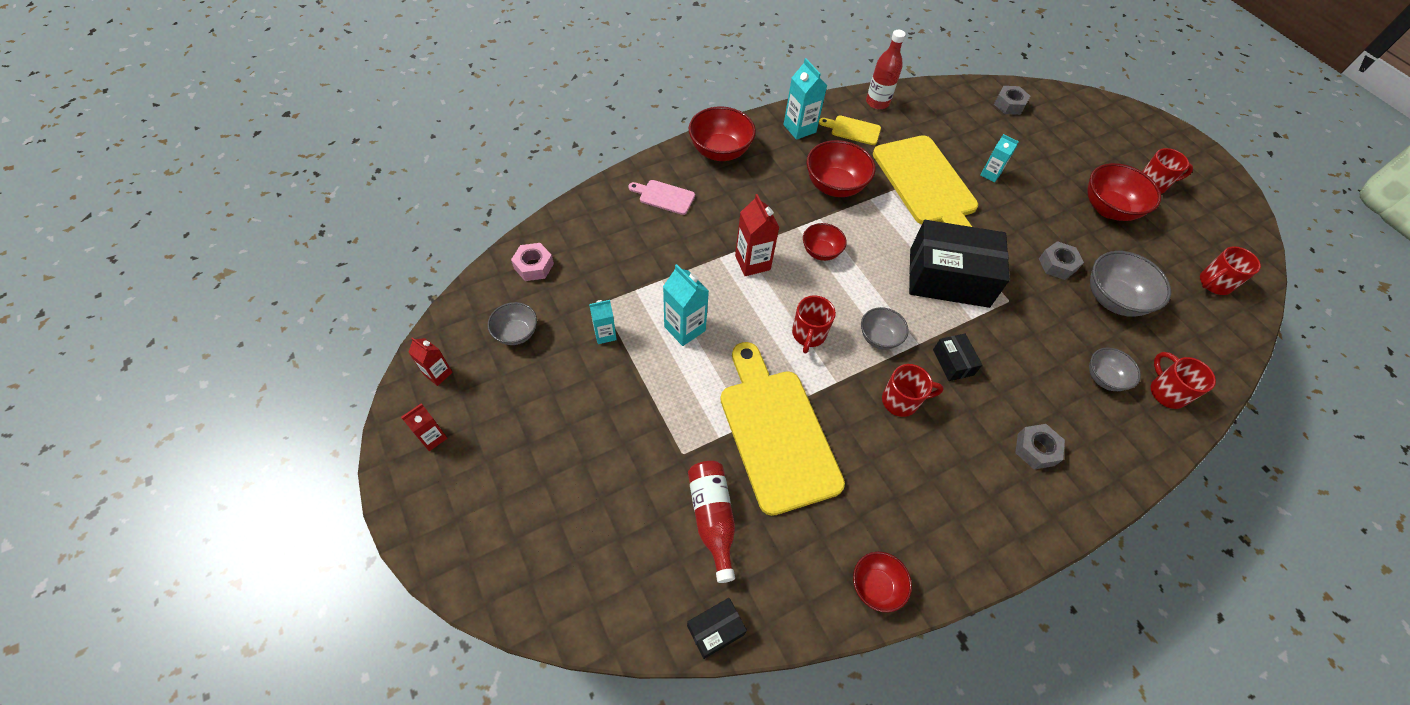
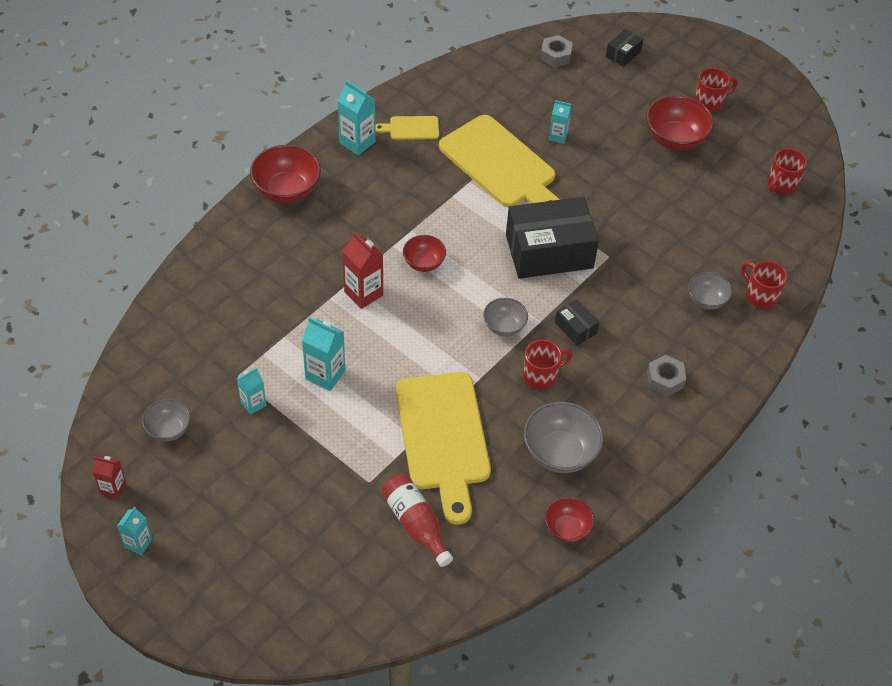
camera: 20 degrees left, 5 degrees down
red carton [401,404,447,451] -> turquoise carton [117,506,152,555]
pink nut [511,243,554,281] -> none
pink cutting board [628,180,695,215] -> none
black box [687,598,747,659] -> black box moved to [606,29,643,67]
yellow cutting board [720,342,845,516] -> yellow cutting board turned 150 degrees counterclockwise [396,372,491,525]
red mug [792,295,836,353] -> none
red bowl [807,140,876,197] -> none
red bottle [866,30,906,109] -> none
grey nut [1039,241,1084,280] -> none
grey bowl [1090,251,1171,317] -> grey bowl moved to [524,402,604,473]

